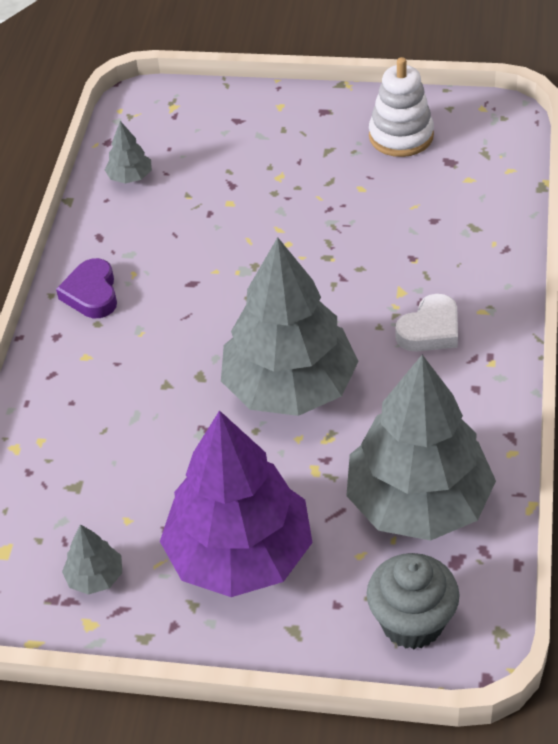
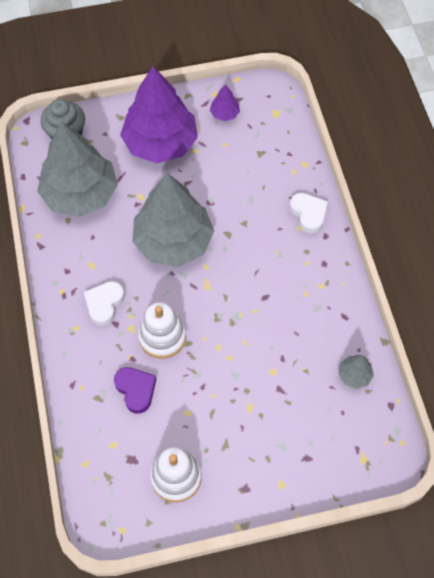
camera: 155 degrees right, 15 degrees up
purple heart [56,258,117,318] -> purple heart moved to [114,367,156,414]
grey tree [62,524,122,595] -> purple tree [210,84,240,121]
none -> white stacking toy [138,302,186,359]
none -> white heart [290,193,328,234]

